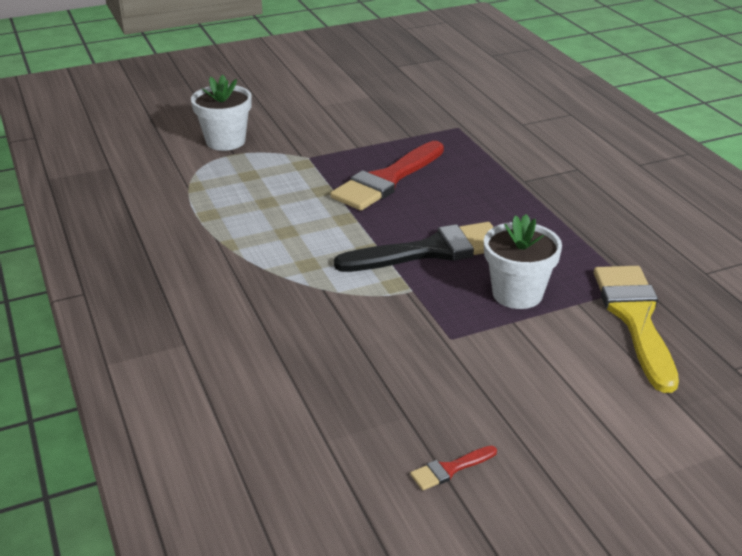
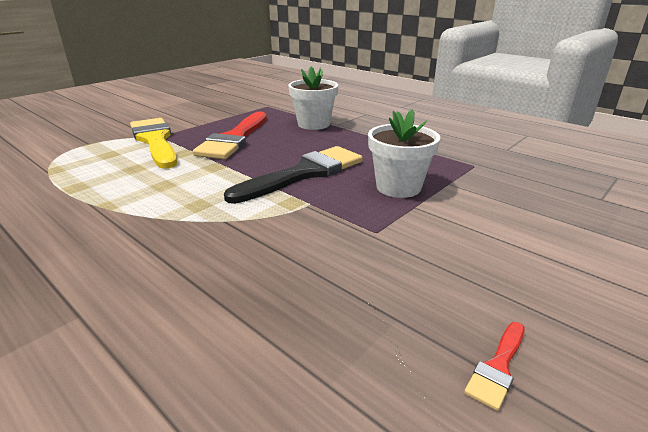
camera: 25 degrees left, 5 degrees down
white flower pot [191,75,252,151] -> white flower pot moved to [288,67,338,130]
yellow brush [594,266,679,393] -> yellow brush moved to [130,118,177,169]

